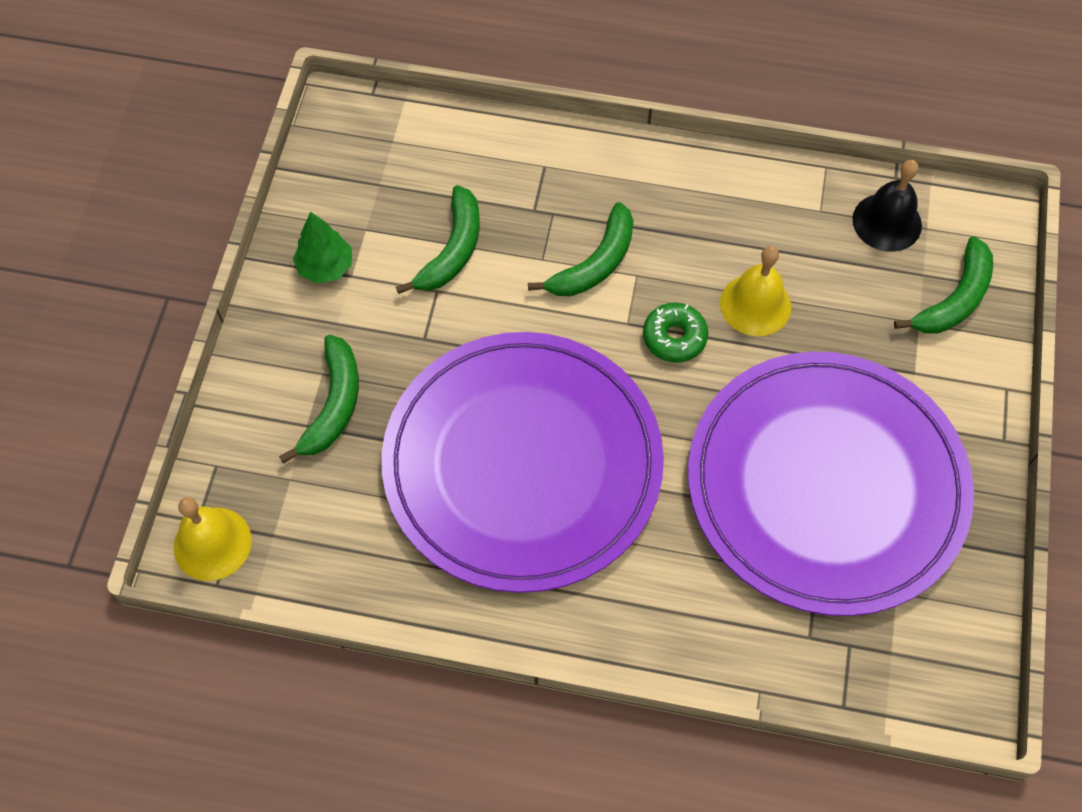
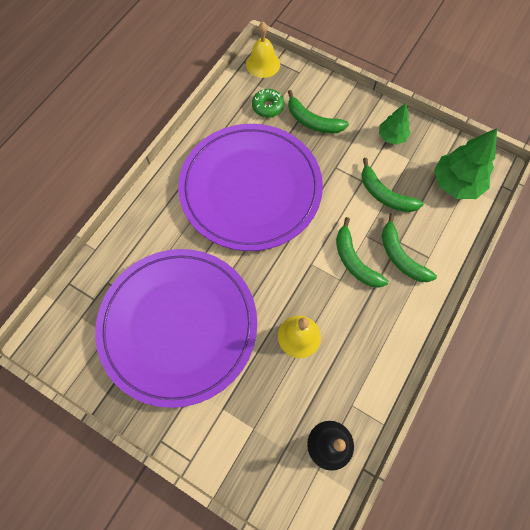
camera: 110 degrees right, 5 degrees up
green donut [643,302,708,363] -> green donut moved to [252,89,284,118]
green banana [894,236,993,334] -> green banana moved to [382,213,437,282]
none -> green tree [434,128,497,199]

